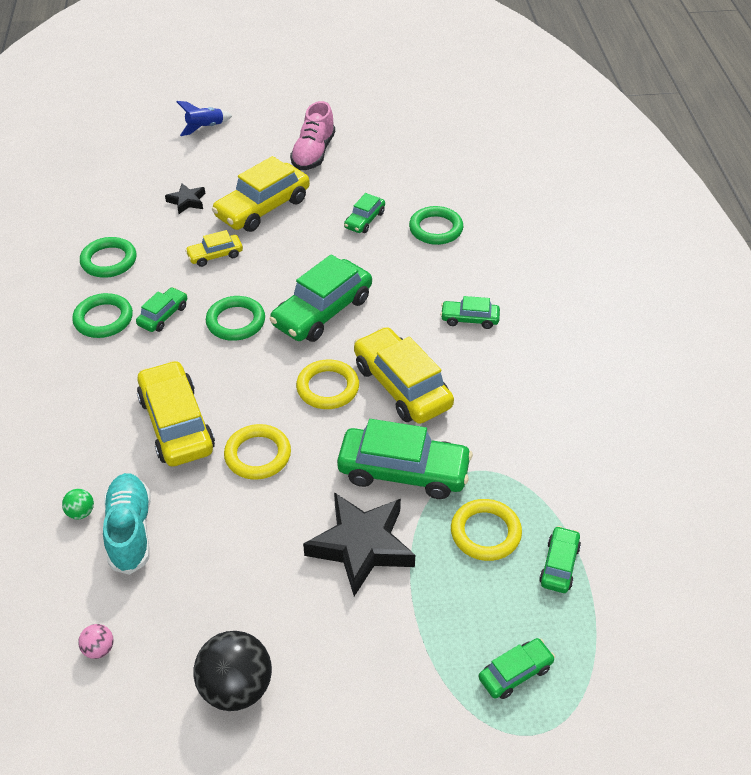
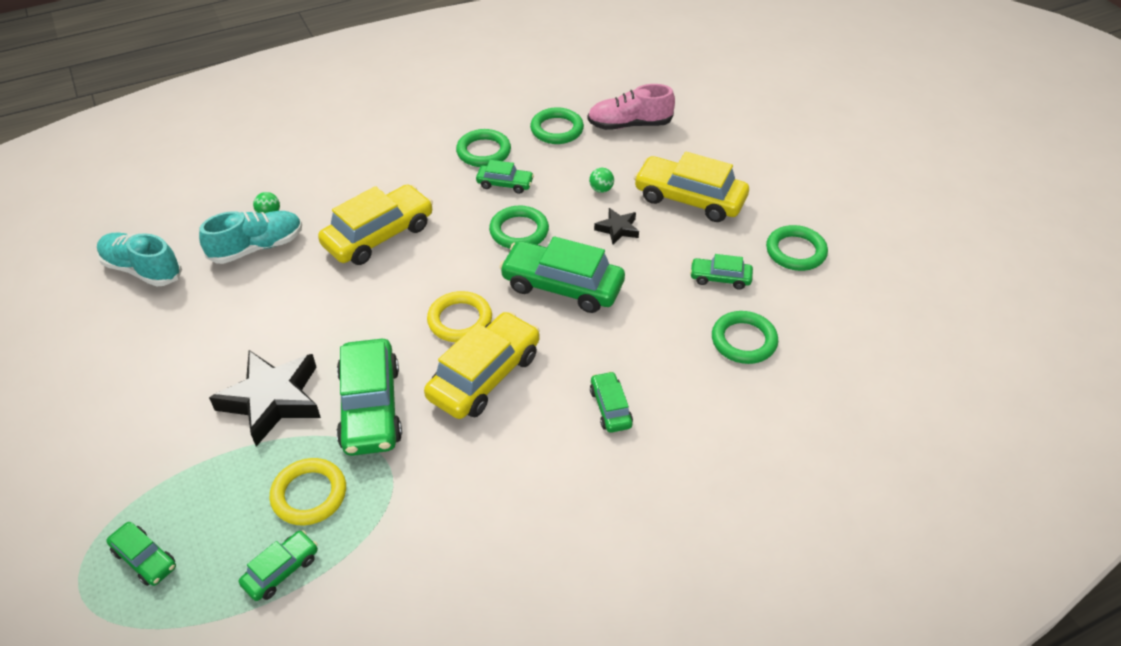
camera: 70 degrees right, 0 degrees up
pink ball [78,624,113,659] -> turquoise shoe [97,232,182,287]
black star [165,183,205,214] -> black star moved to [594,208,639,245]
blue rocket [176,101,232,136] -> none
yellow car [185,230,243,267] -> green ball [589,168,614,193]
black ball [194,631,272,711] -> none
yellow ring [224,424,291,480] -> none
pink shoe [290,101,335,170] -> pink shoe moved to [587,84,675,130]
green car [539,526,581,593] -> green car turned 45 degrees counterclockwise [239,530,318,601]
none -> green ring [766,225,828,271]

